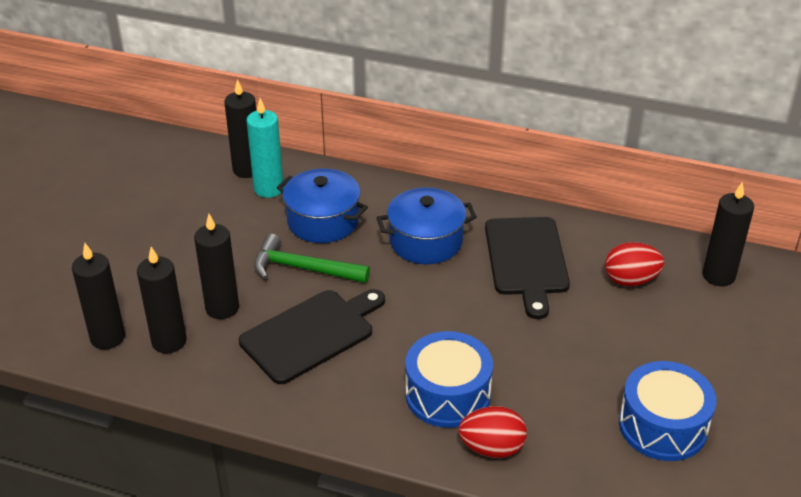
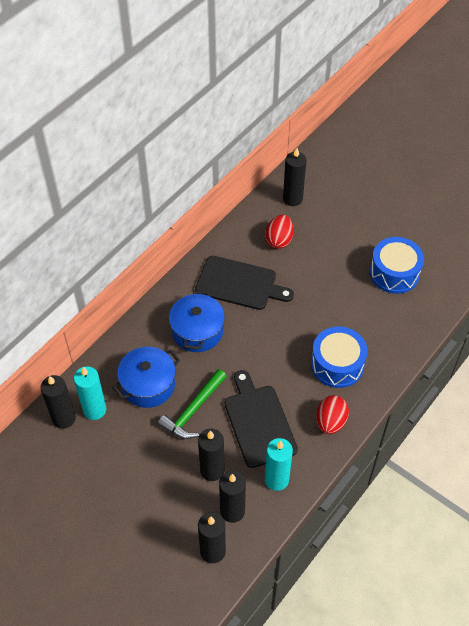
camera: 70 degrees left, 15 degrees up
red egg [458,406,527,458] -> red egg moved to [316,395,349,434]
none -> turquoise candle [265,438,293,491]

